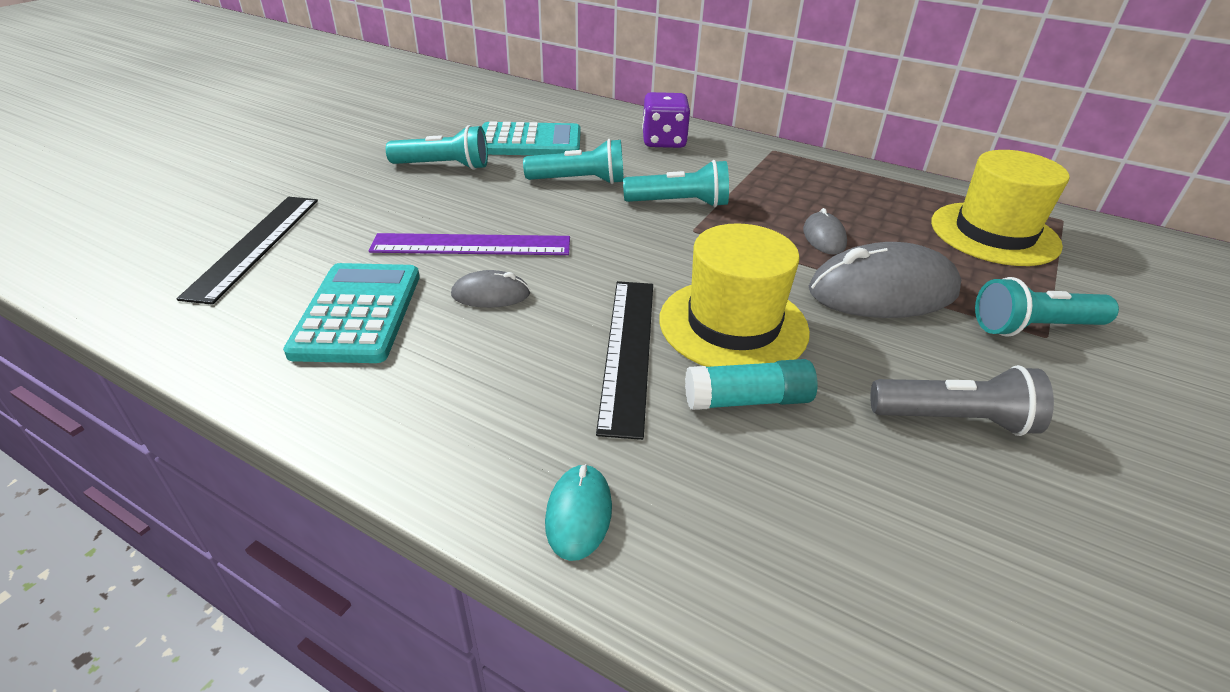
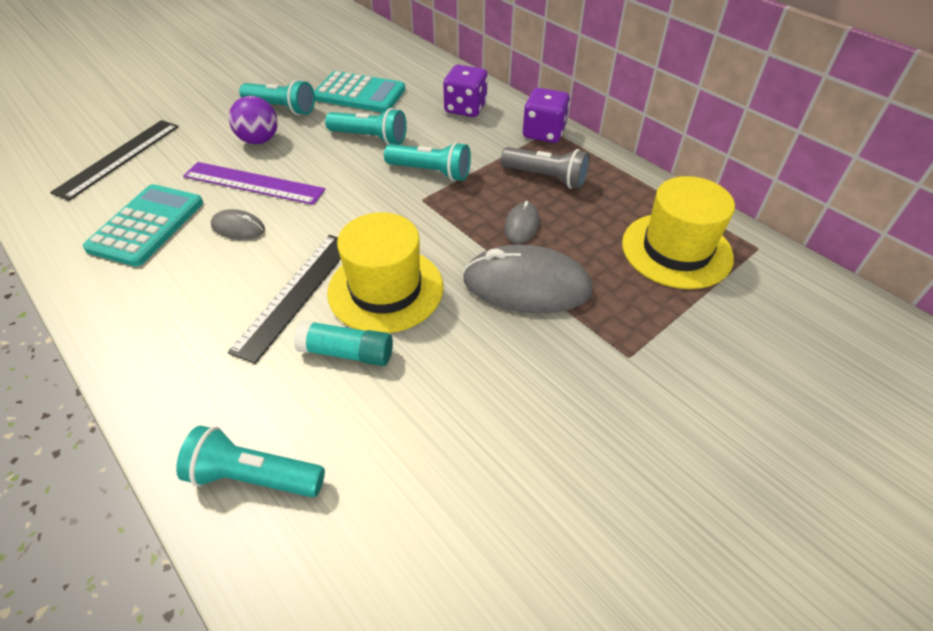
camera: 20 degrees right, 10 degrees up
turquoise mouse [545,464,612,561] -> none
grey flashlight [870,365,1054,436] -> grey flashlight moved to [501,147,590,189]
turquoise flashlight [975,277,1119,337] -> turquoise flashlight moved to [176,426,325,497]
none -> purple ball [229,96,278,144]
none -> purple dice [523,88,570,143]

